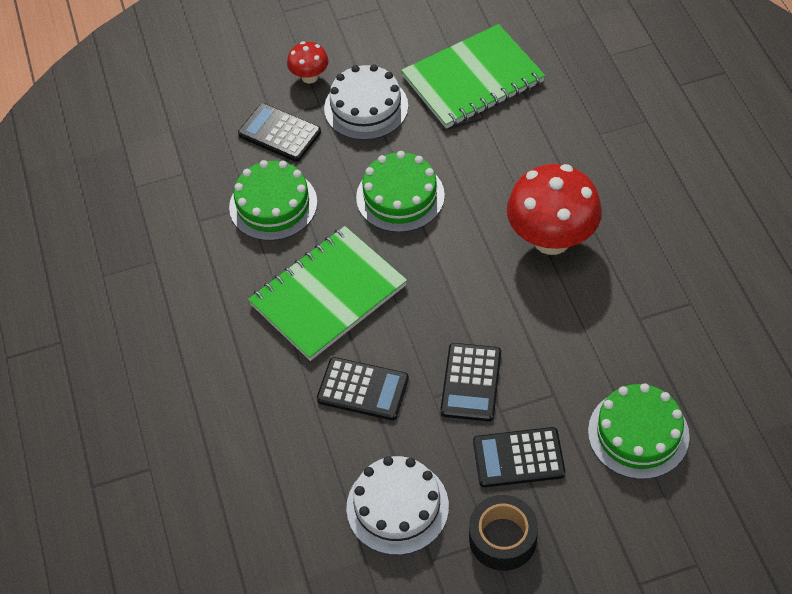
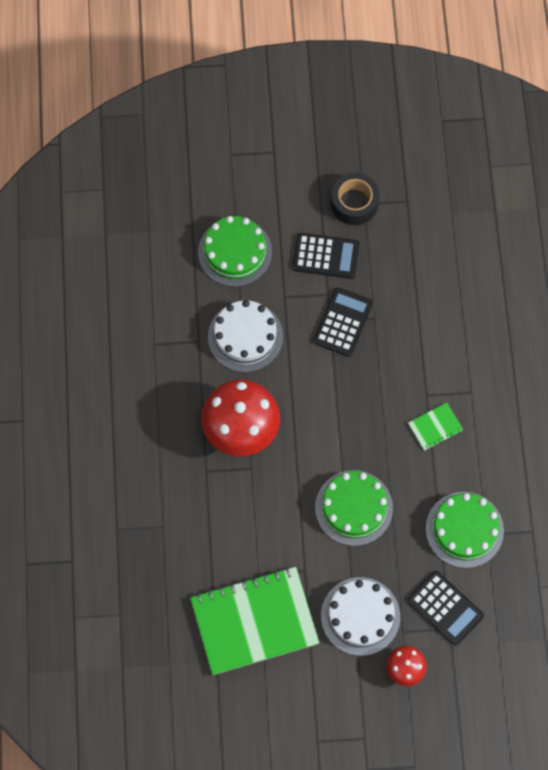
camera: 170 degrees left, 15 degrees up
green notebook [248,226,407,361] -> green notebook [408,402,463,451], size x0.42
black calculator [317,357,409,420] -> none
white cake [346,456,449,555] -> white cake moved to [208,300,283,372]

